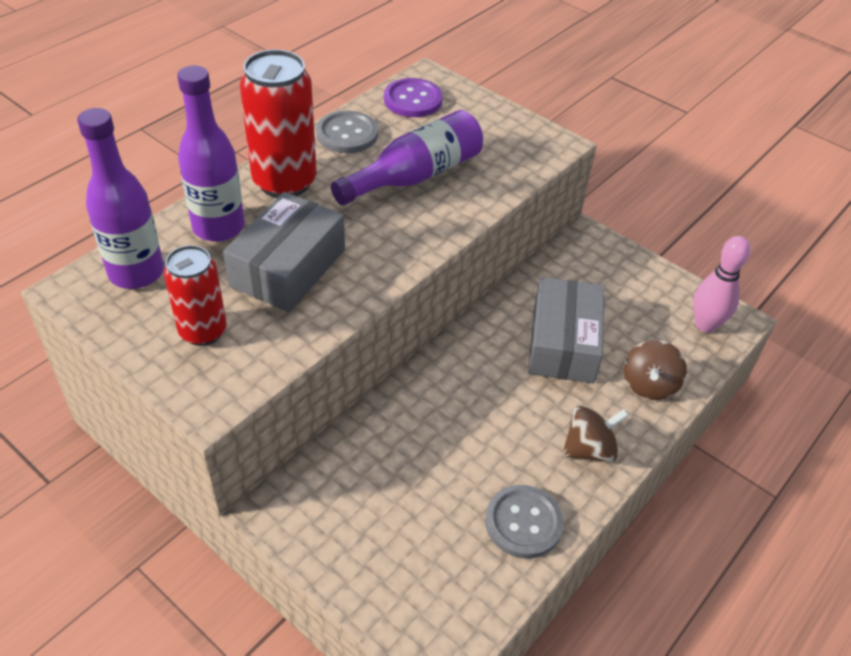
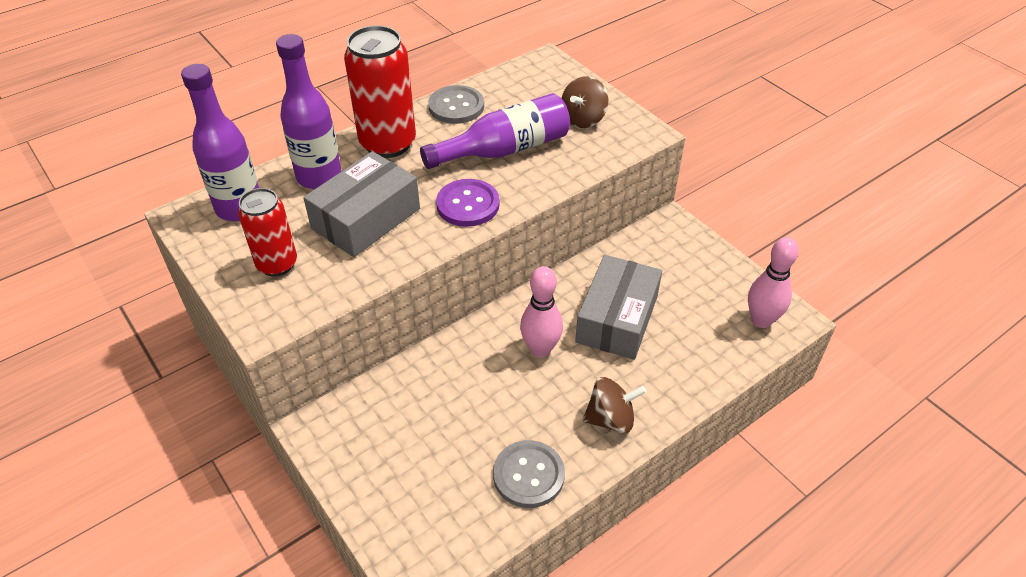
camera: 15 degrees right, 0 degrees up
purple button [384,78,443,117] -> purple button moved to [436,179,500,227]
brown spinning top [624,340,687,400] -> brown spinning top moved to [562,76,608,128]
none -> pink bowling pin [520,266,563,357]

